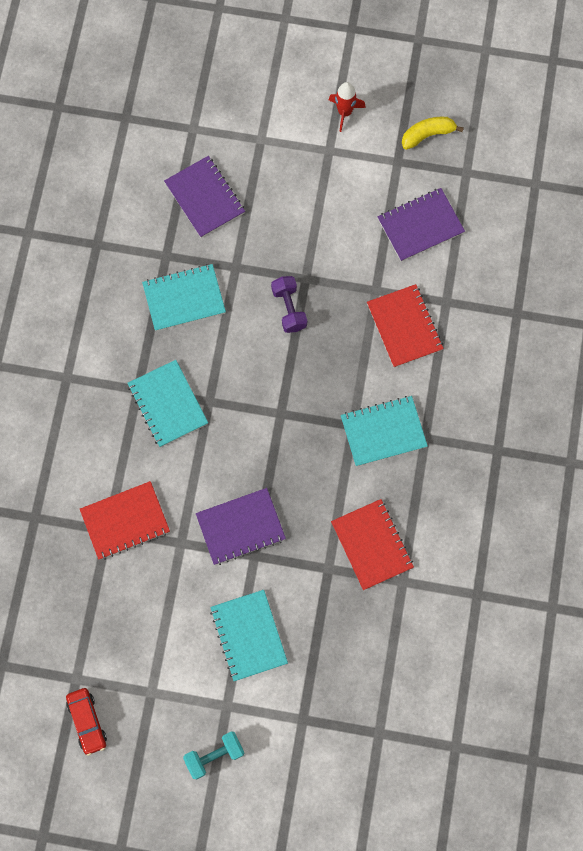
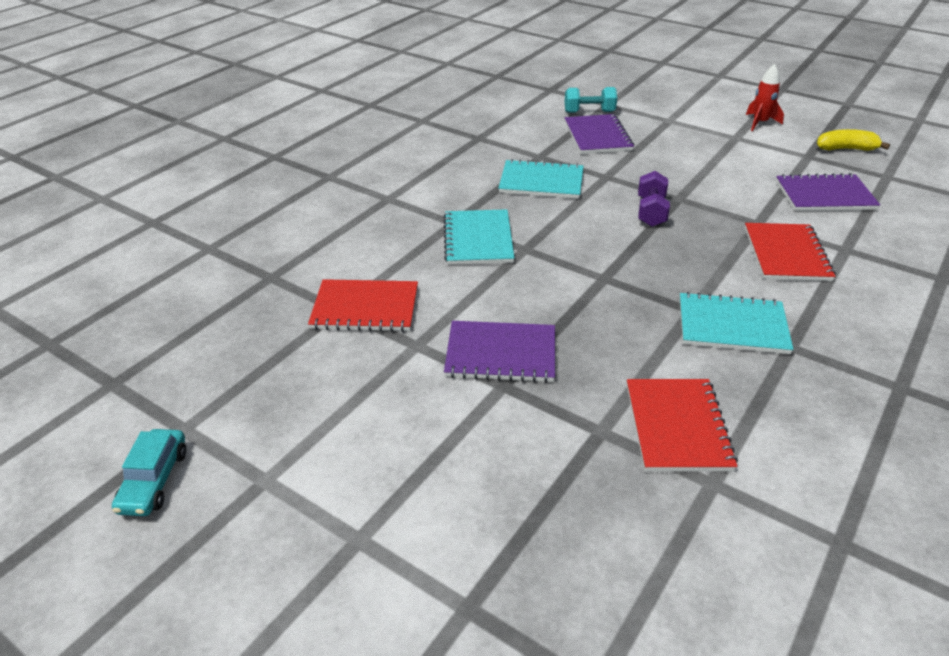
camera: 25 degrees right, 35 degrees down
red car [66,688,107,756] -> turquoise car [112,429,186,516]
turquoise dumbbell [183,731,244,779] -> turquoise dumbbell moved to [565,87,617,113]
turquoise notebook [210,590,288,681] -> none

